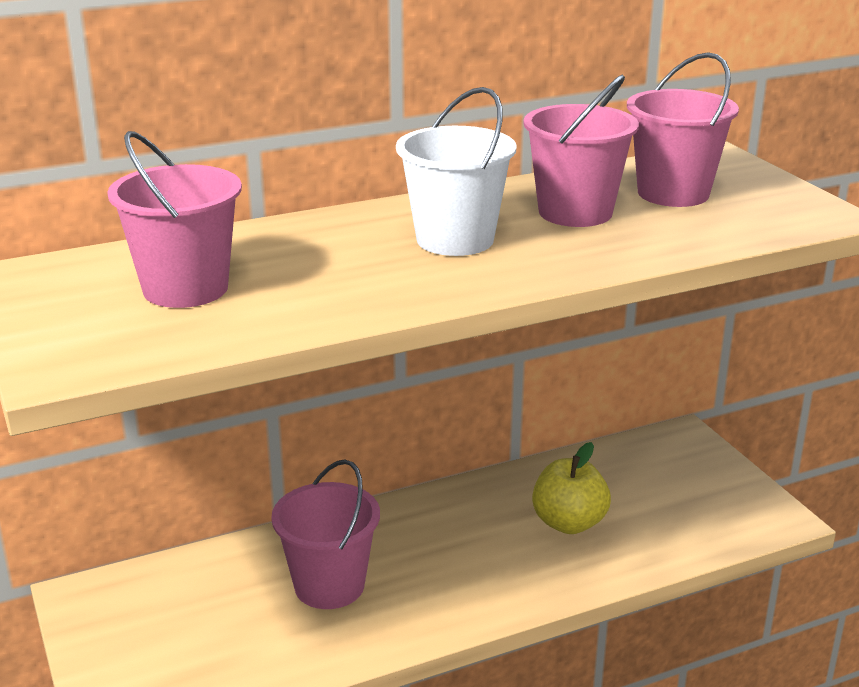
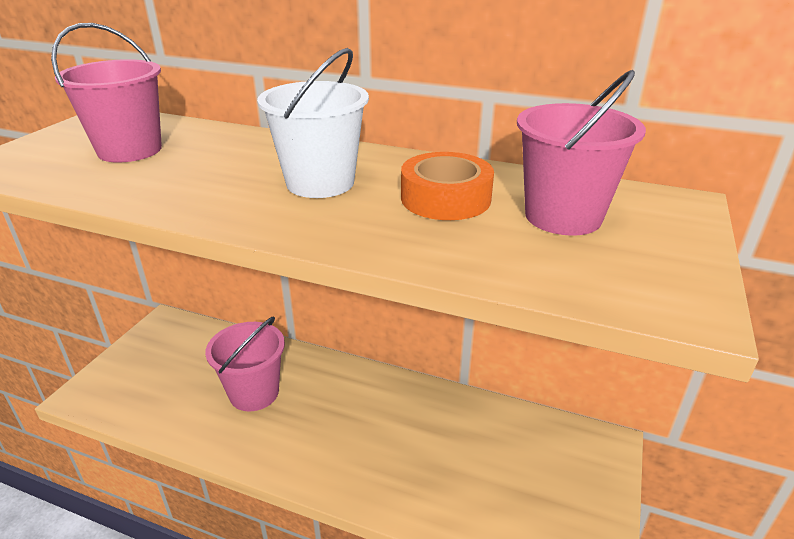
camera: 45 degrees right, 5 degrees up
pink bucket [523,74,639,227] -> orange tape [401,152,494,220]
yellow apple [532,442,611,534] -> none

